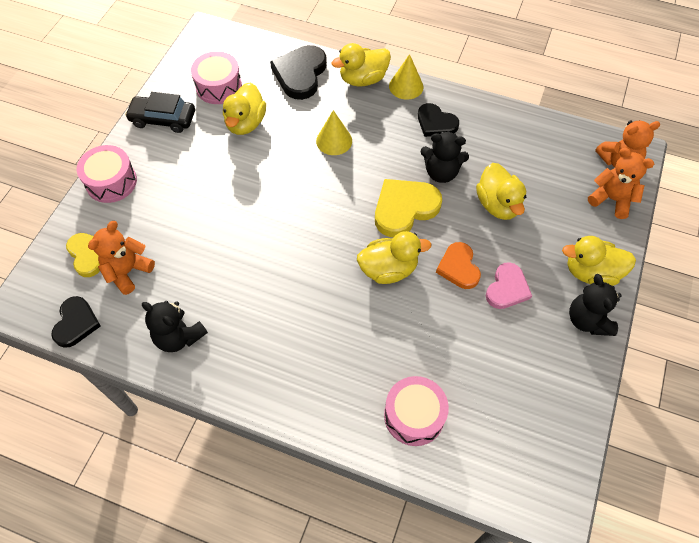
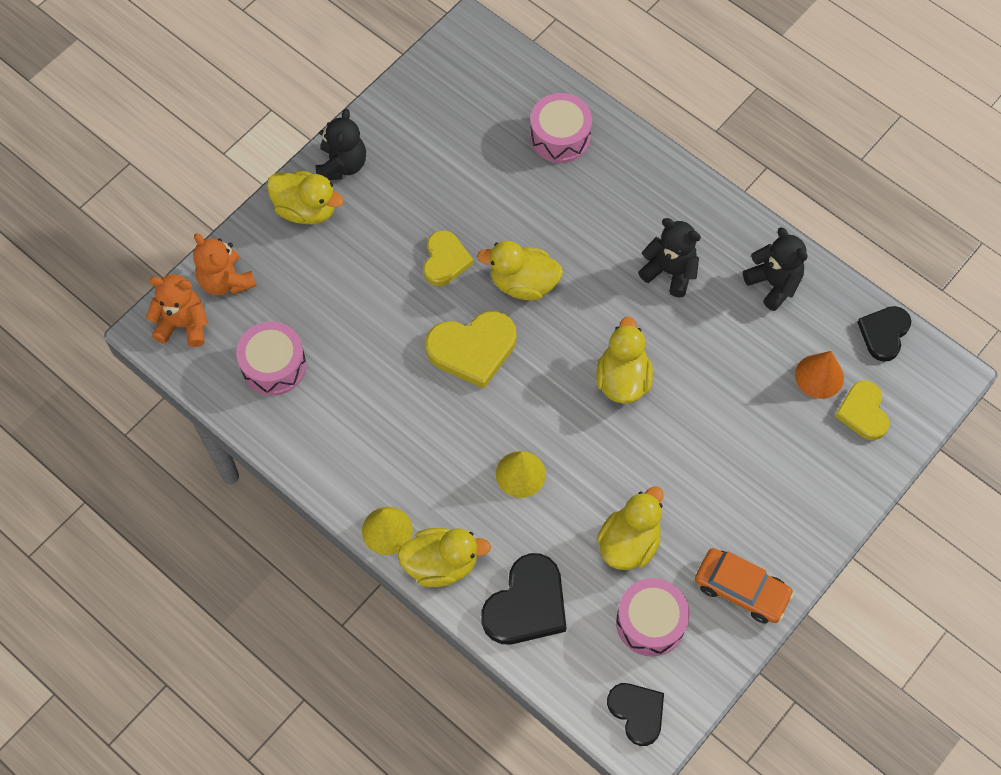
camera: 160 degrees left, 5 degrees up
pink drum [77,145,137,203] -> pink drum moved to [236,322,306,396]
orange teddy bear [88,221,155,295] -> orange cone [795,351,844,399]
black car [125,92,195,133] -> orange car [695,548,794,624]
black heart [418,103,459,137] -> black heart moved to [607,683,664,746]
black teddy bear [420,131,469,183] -> black teddy bear moved to [638,218,701,297]
orange heart [436,242,481,289] -> yellow heart [423,230,473,286]
yellow duck [476,163,526,220] -> yellow duck moved to [596,317,653,404]
pink heart [486,262,532,309] -> none

